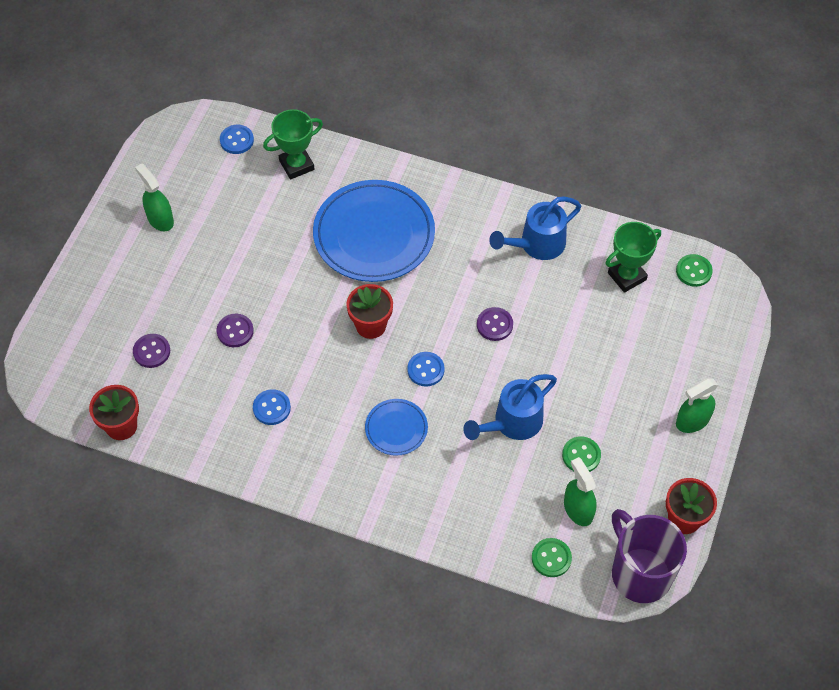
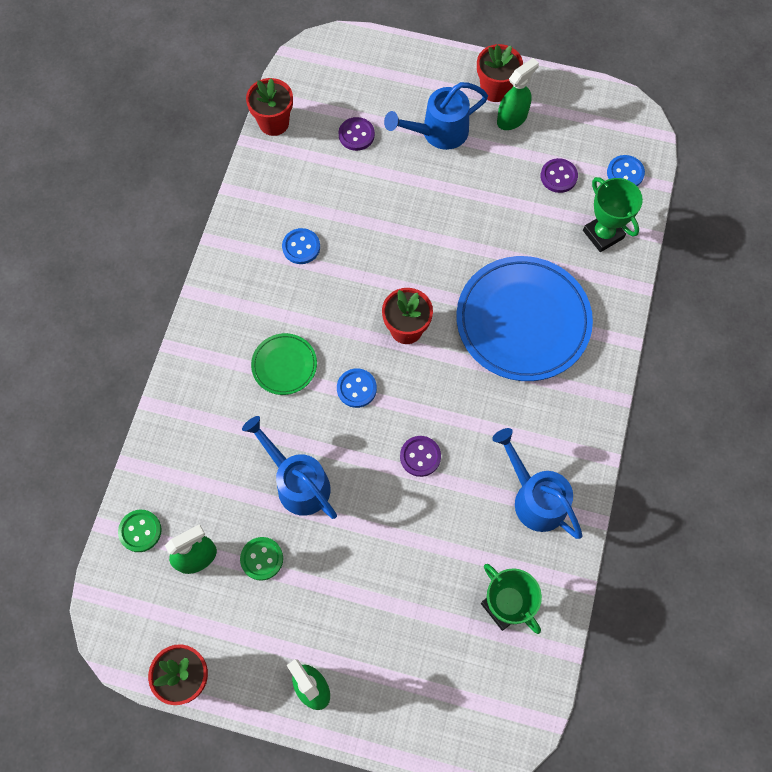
camera: 85 degrees right, 10 degrees up
purple button [217,314,254,347] -> purple button moved to [541,158,578,193]
blue plate [365,399,428,456] -> green plate [251,333,317,395]
purple mug [612,509,687,603] -> none
green button [676,254,713,287] -> none
none -> blue watering can [384,82,488,150]
none -> red flower pot [477,44,523,102]

